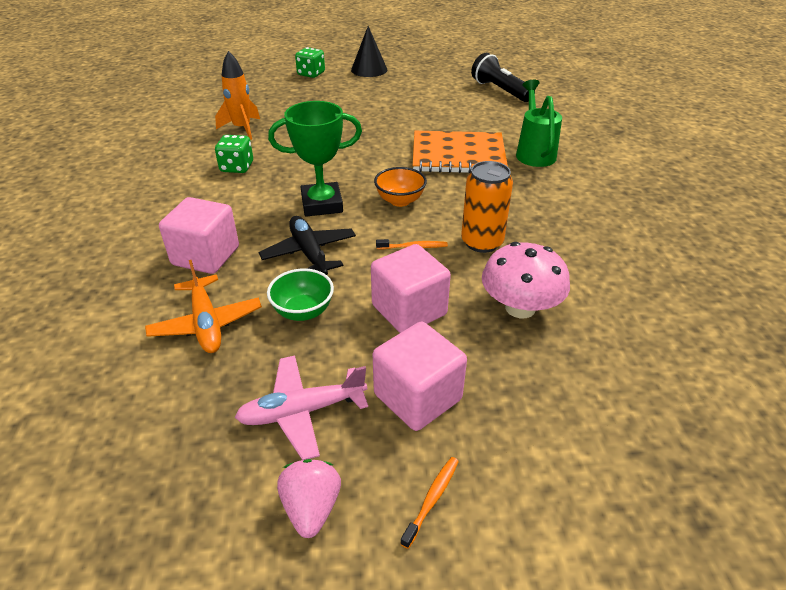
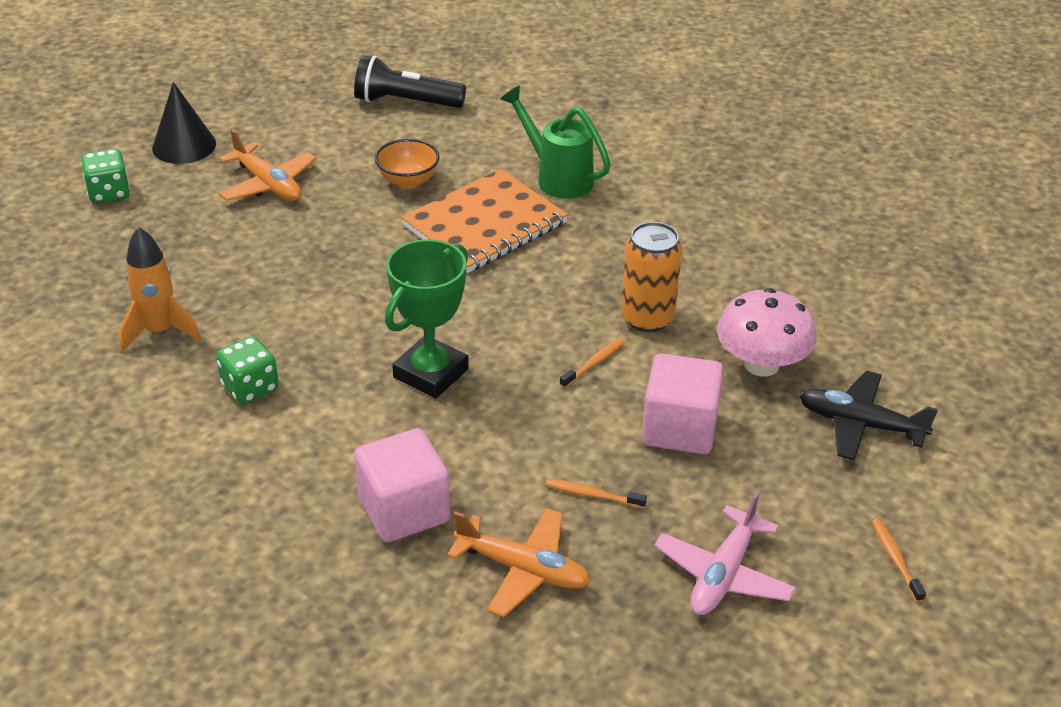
camera: 45 degrees left, 0 degrees up
black plane [259,216,356,275] -> black plane moved to [799,371,938,460]
green bowl [267,268,334,321] -> orange toothbrush [546,479,647,509]
pink strawberry [277,459,341,538] -> none
pink cube [373,322,467,431] -> none
orange bowl [374,167,427,207] -> orange bowl moved to [375,139,440,189]
none -> orange plane [219,129,316,201]

